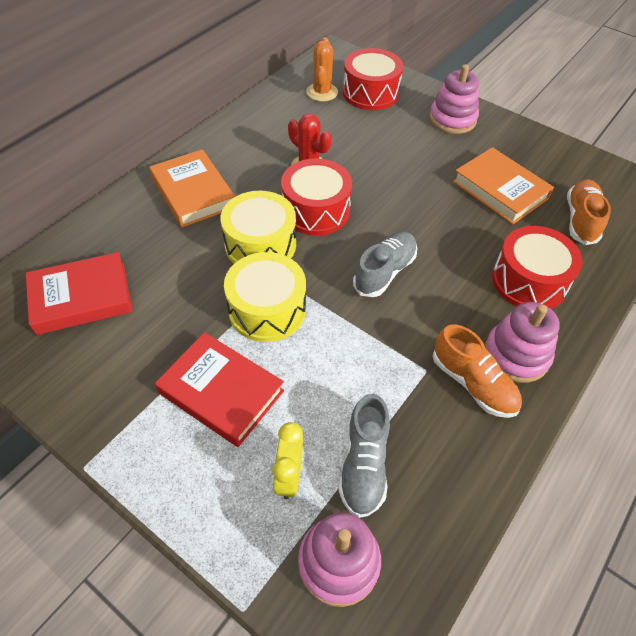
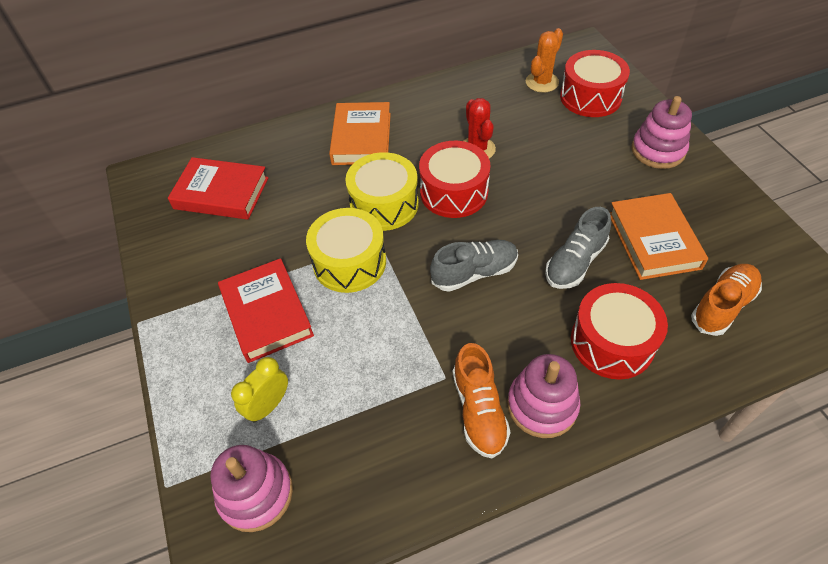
camera: 35 degrees right, 0 degrees up
grey shoe [339,394,390,518] -> grey shoe moved to [545,207,611,289]

